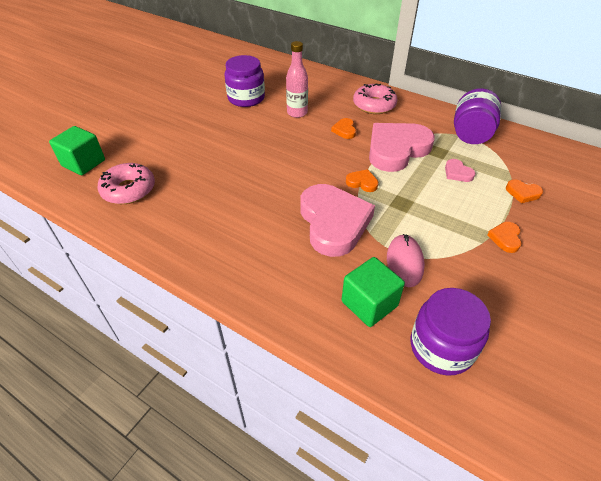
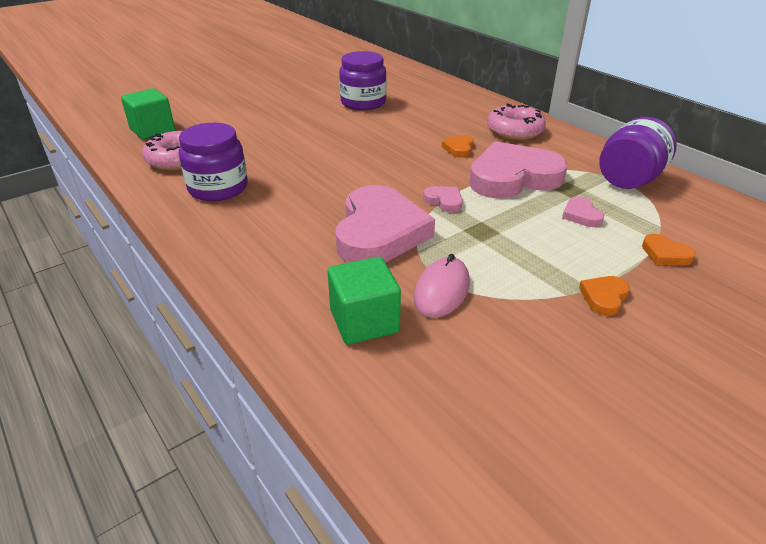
camera: 20 degrees right, 10 degrees down
pink bottle [286,41,308,118] -> none
orange heart [346,169,378,192] -> pink heart [423,186,463,213]
purple jar [411,288,491,376] -> purple jar moved to [179,123,248,201]

